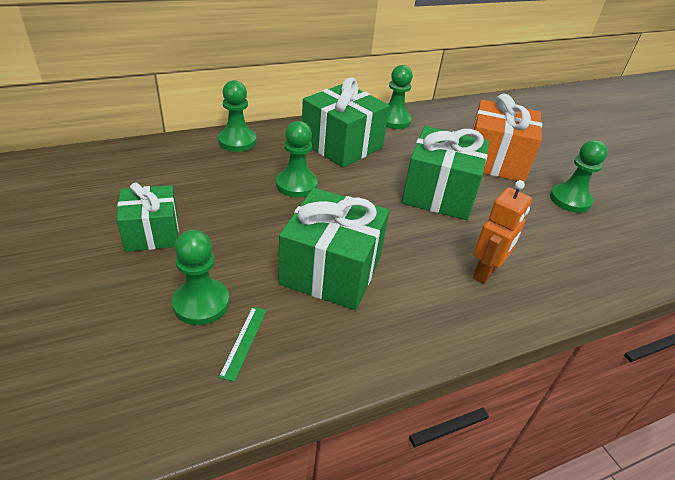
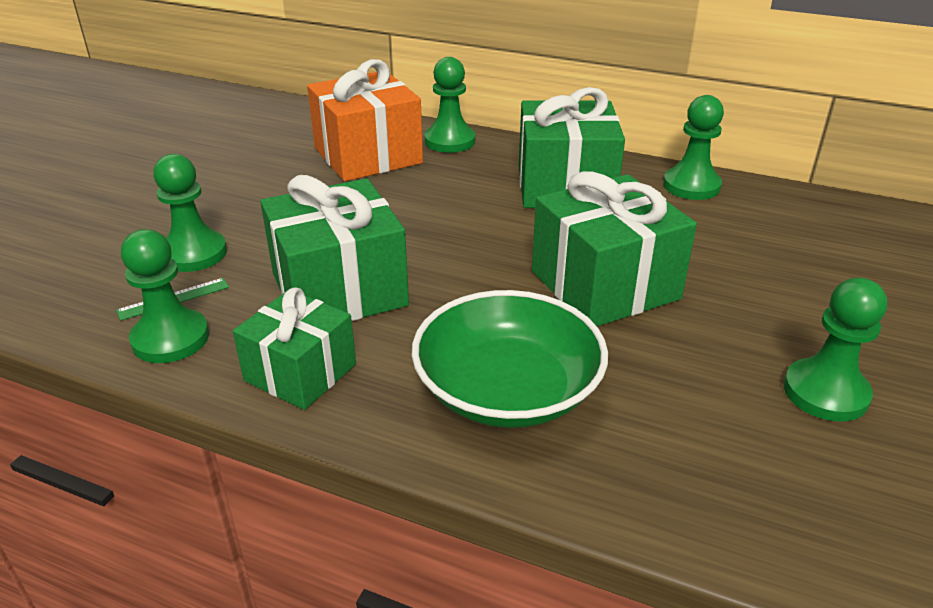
camera: 50 degrees right, 5 degrees down
green gift [117,182,179,252] -> green gift moved to [233,288,356,410]
green pawn [276,121,318,197] -> green pawn moved to [121,229,209,363]
orange gift [470,94,542,182] -> orange gift moved to [307,59,423,181]
orange robot [473,180,532,284] -> green bowl [412,290,608,428]

